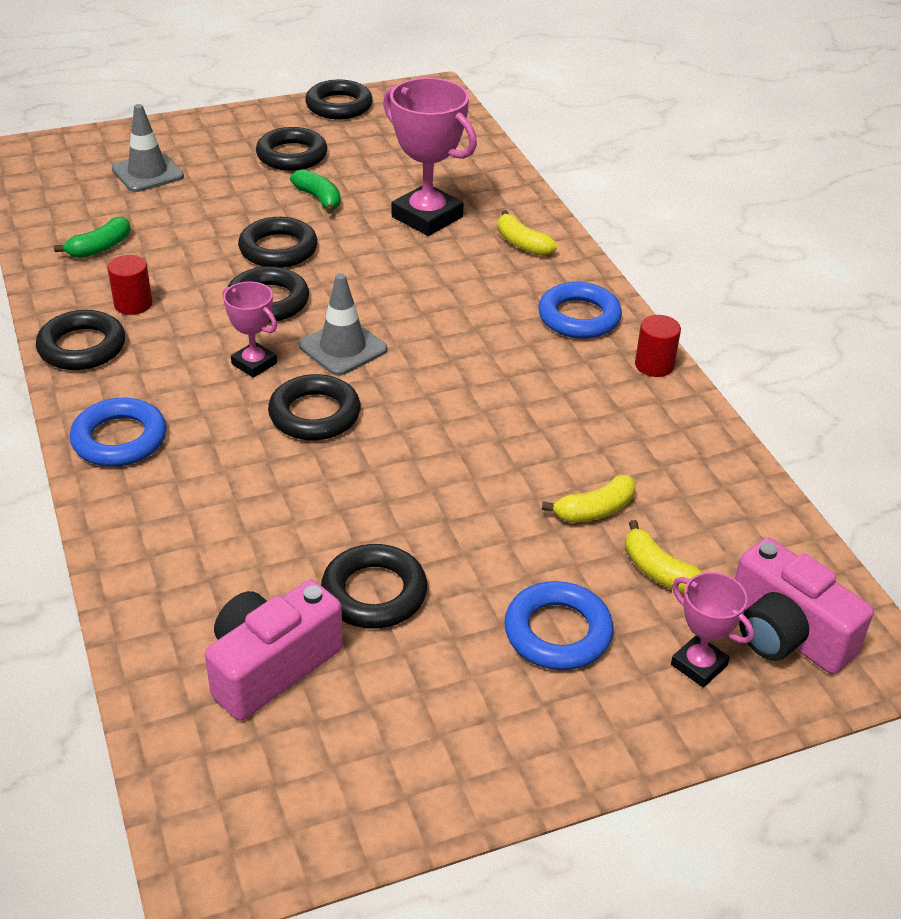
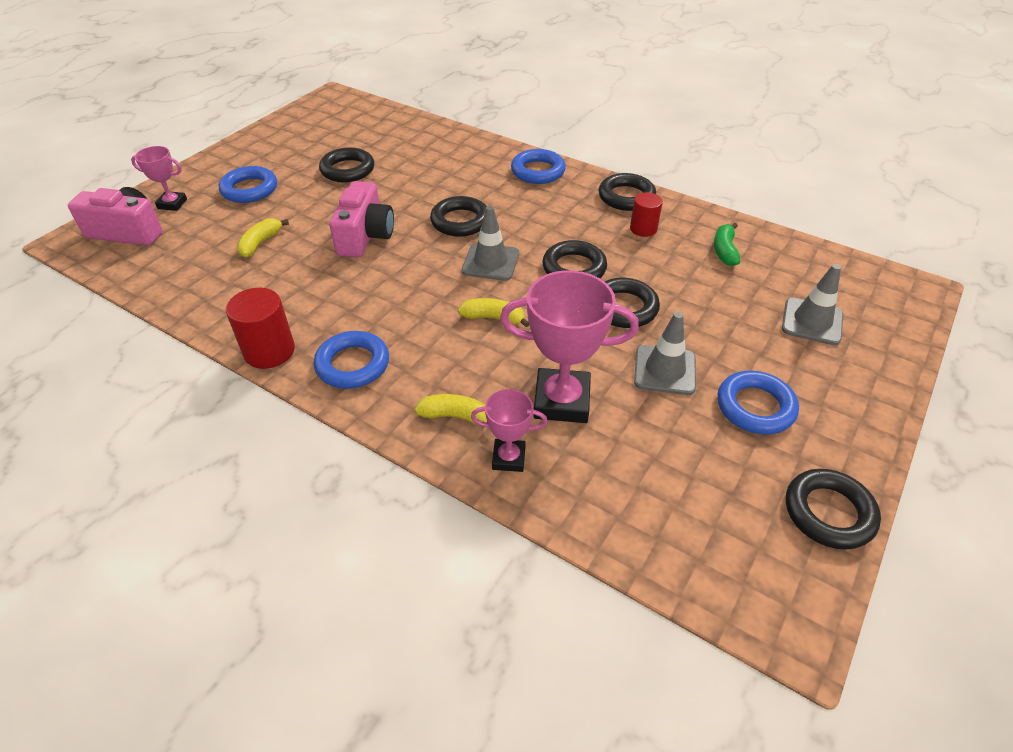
camera: 145 degrees right, 5 degrees up
pink camera [205,580,343,721] -> pink camera moved to [329,181,394,257]
pink trophy [223,282,277,378] -> pink trophy moved to [471,389,548,472]
black ring [256,127,327,171] -> blue ring [717,371,799,435]
green banana [290,169,341,214] -> grey traffic cone [634,312,696,395]
yellow banana [625,520,703,593] -> yellow banana moved to [458,298,529,327]
red cylinder [635,315,681,377] -> red cylinder [226,288,295,369], size x1.53

